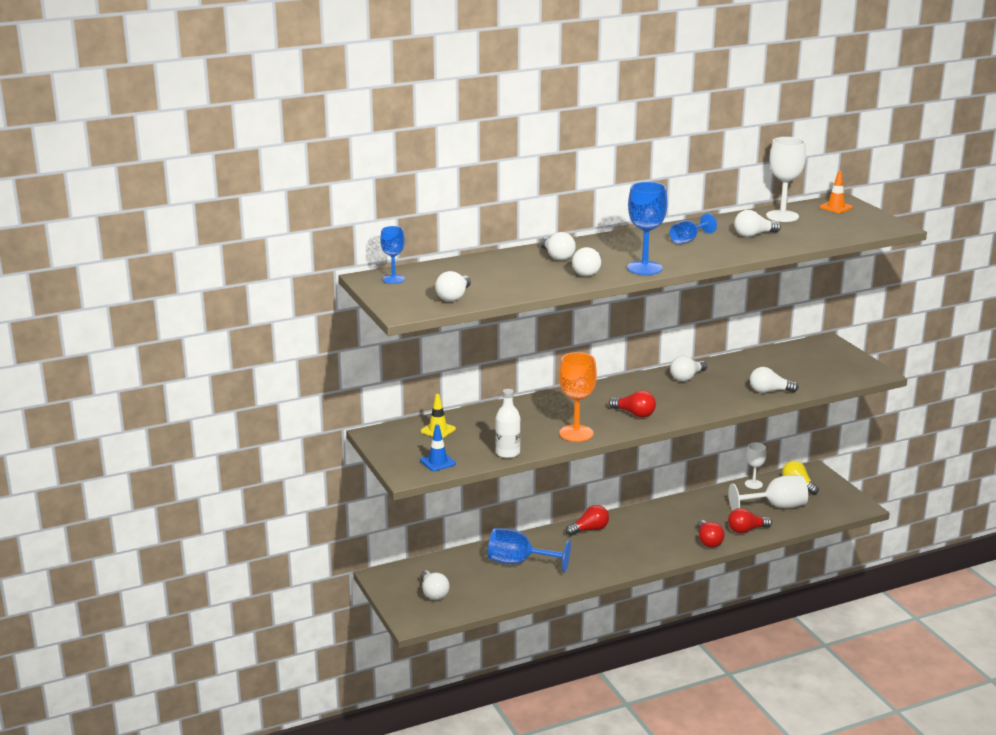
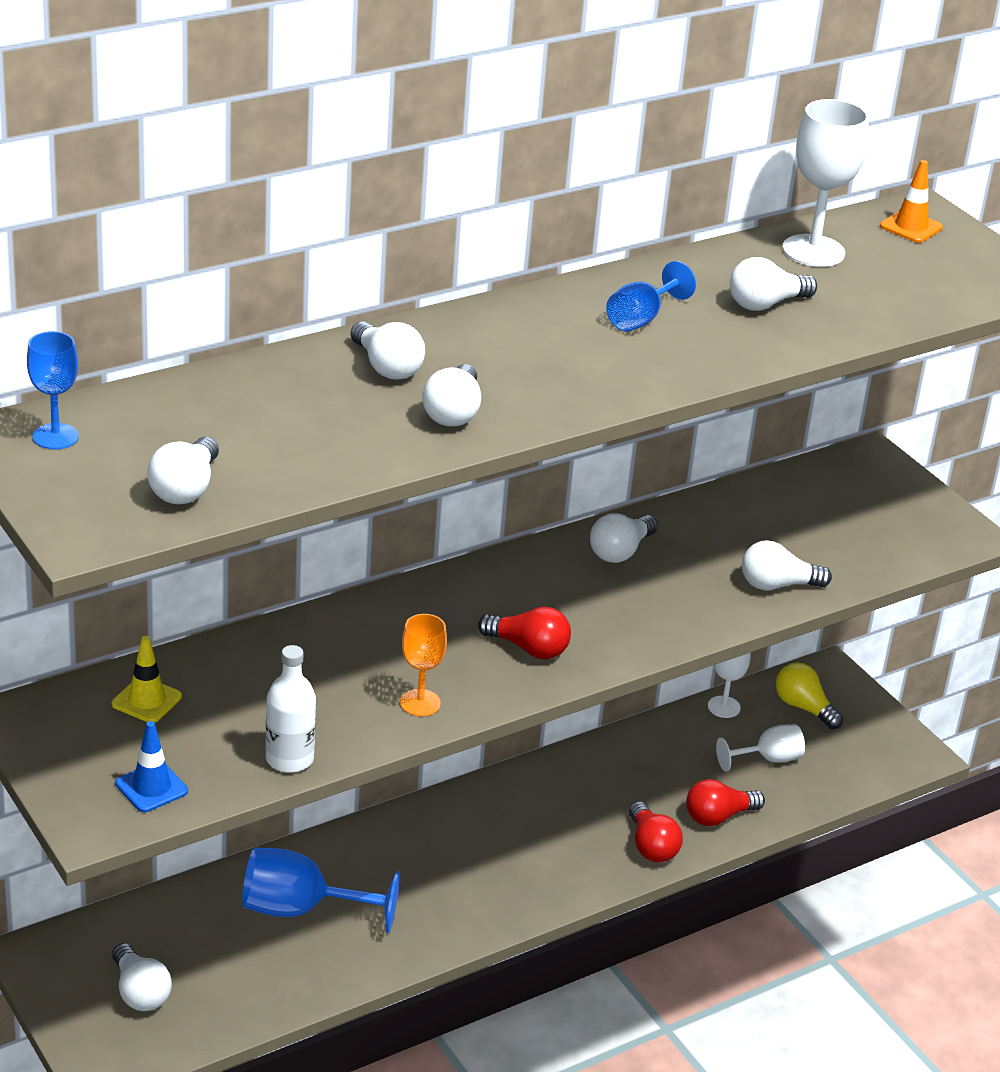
camera: 10 degrees left, 10 degrees up
orange goblet [559,352,597,442] -> orange goblet [400,614,447,716], size x0.61
red light bulb [566,505,609,536] -> none
blue goblet [627,182,668,275] -> none
white goblet [728,475,808,511] -> white goblet [716,724,805,772], size x0.61

